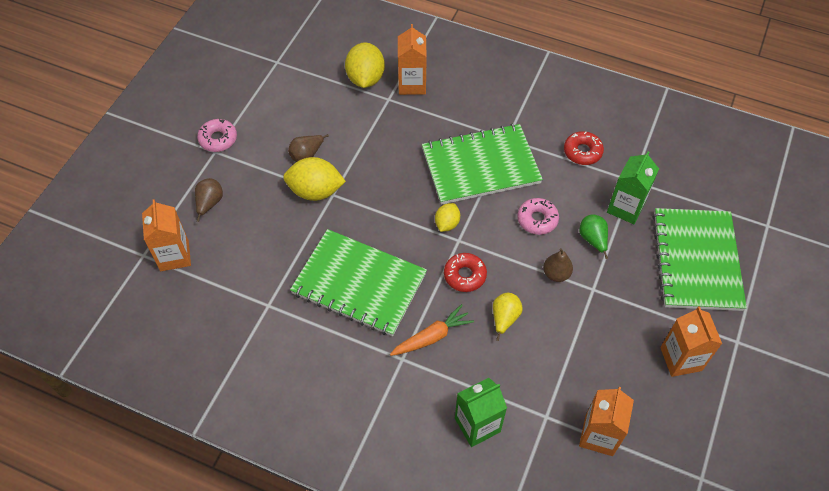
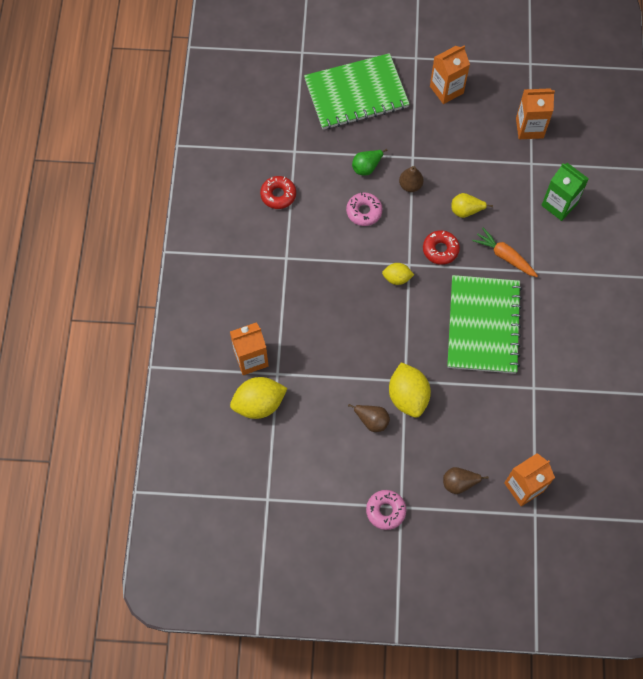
camera: 110 degrees left, 10 degrees up
green notebook [422,124,543,205] -> none
green carton [607,151,659,224] -> none

